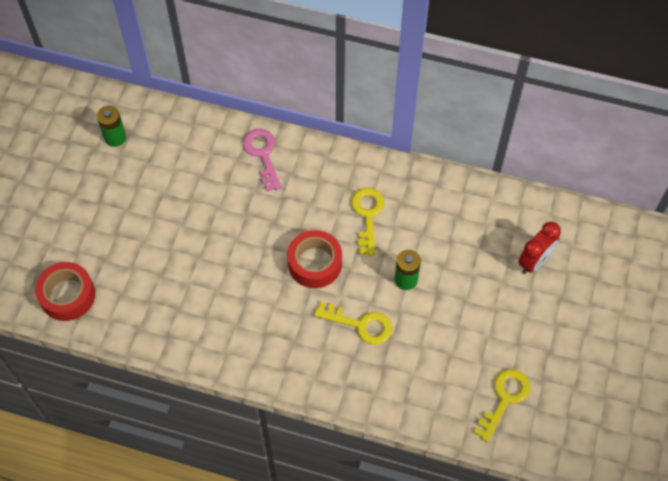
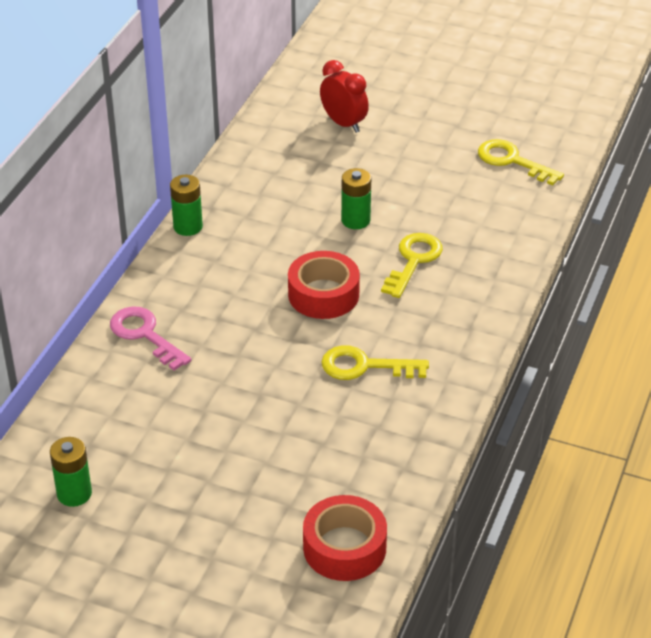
camera: 85 degrees left, 20 degrees down
pink key [243,129,282,191] -> pink key turned 60 degrees clockwise [110,306,192,371]
yellow key [351,188,384,256] -> yellow key moved to [321,345,429,380]
none -> green battery [170,175,203,236]

